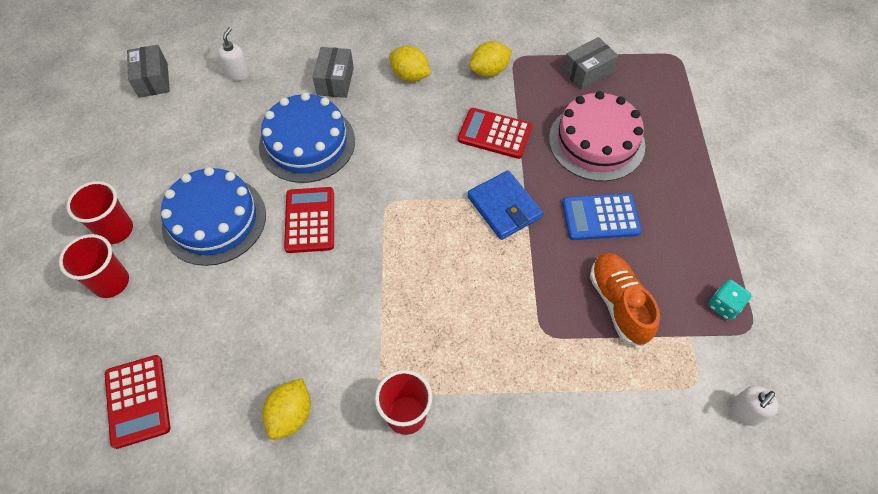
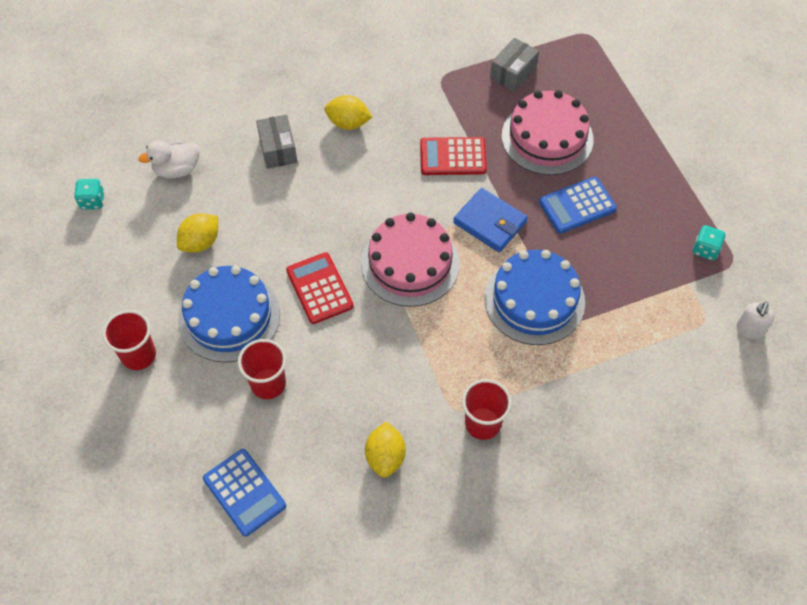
camera: 20 degrees left, 0 degrees up
red cup [59,234,129,298] -> red cup moved to [238,339,286,399]
red calculator [105,355,170,449] -> blue calculator [203,449,286,536]
grey box [127,45,170,98] -> turquoise dice [74,179,104,210]
white soap dispenser [218,27,250,81] -> white duck [139,140,199,178]
blue cake [259,92,355,183] -> blue cake moved to [485,250,585,345]
yellow lemon [469,41,512,77] -> yellow lemon moved to [177,213,218,253]
orange shoe [590,253,660,346] -> none
none -> pink cake [361,212,460,307]

